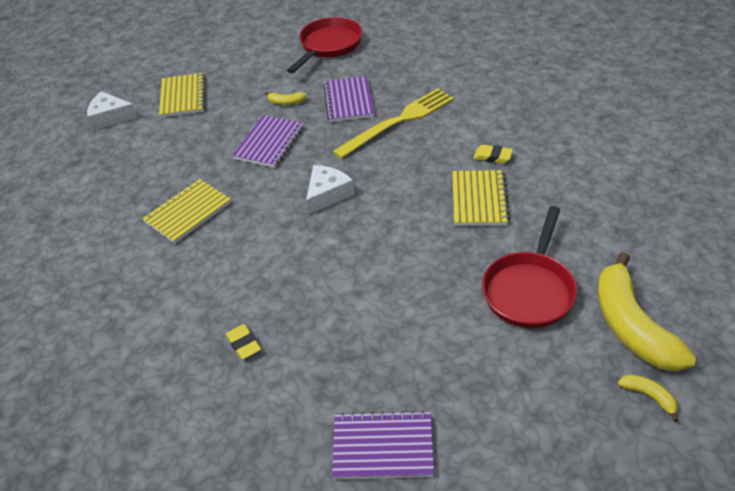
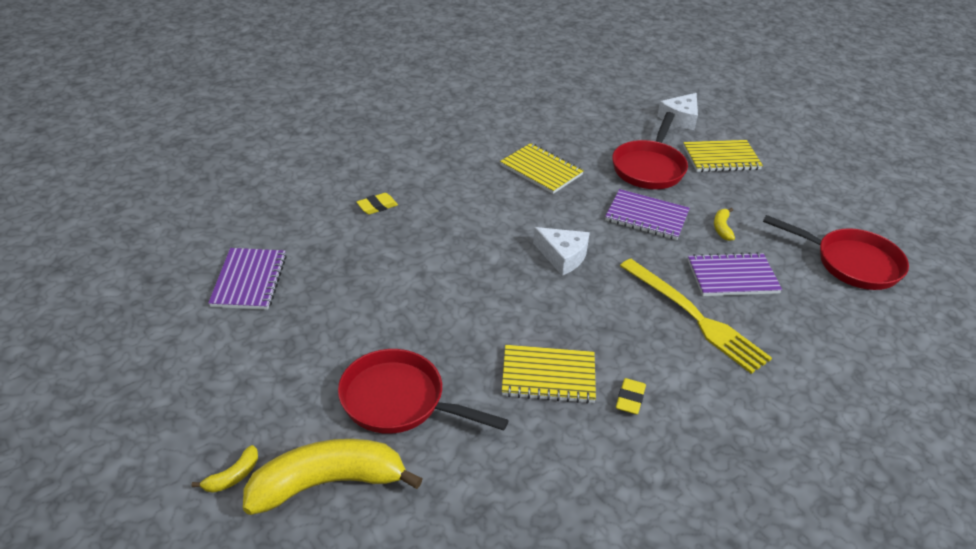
camera: 85 degrees right, 5 degrees down
white cheese [87,91,138,130] -> white cheese turned 150 degrees counterclockwise [657,93,698,130]
none -> red pan [612,112,688,189]

